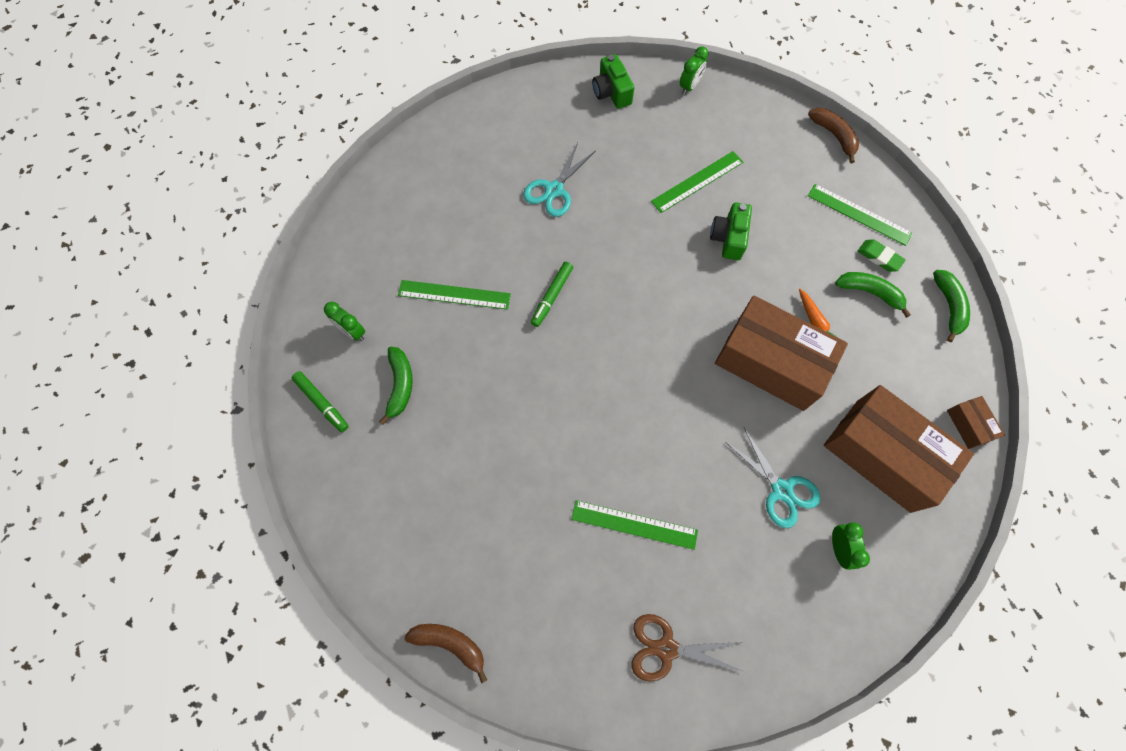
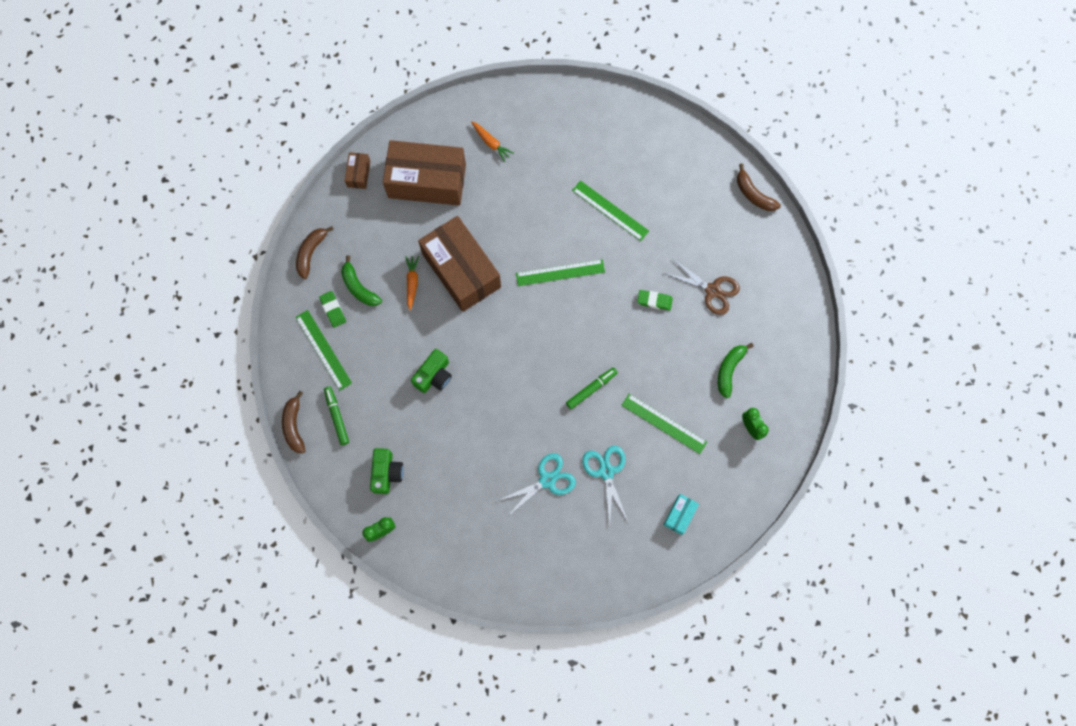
camera: 155 degrees left, 5 degrees up
green marker [292,371,349,432] -> green marker moved to [324,386,349,445]
green camera [592,54,634,109] -> green camera moved to [370,448,404,494]
brown scissors [631,614,744,682] -> brown scissors moved to [664,258,740,315]
green ruler [651,151,743,213] -> green ruler moved to [516,259,605,286]
turquoise scissors [725,428,821,528] -> turquoise scissors moved to [582,445,628,525]
brown box [824,385,974,513] -> brown box turned 60 degrees counterclockwise [383,140,466,206]
green clock [832,522,870,570] -> orange carrot [471,121,514,162]
green banana [933,270,970,342] -> brown banana [296,226,334,279]
none -> green eraser [637,290,673,311]
none -> turquoise box [663,494,699,535]

